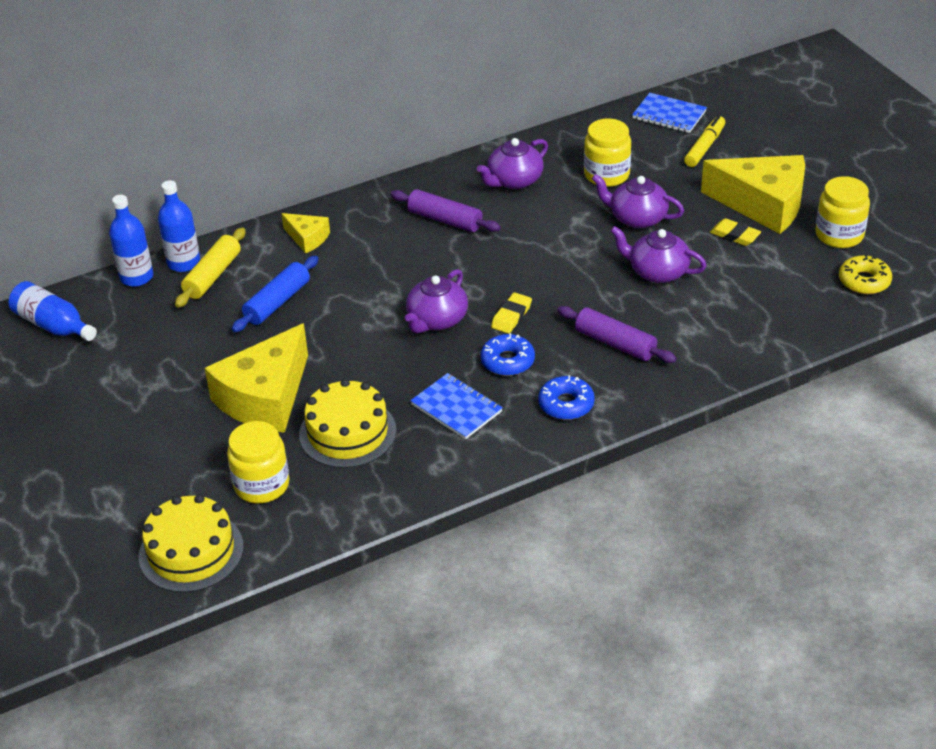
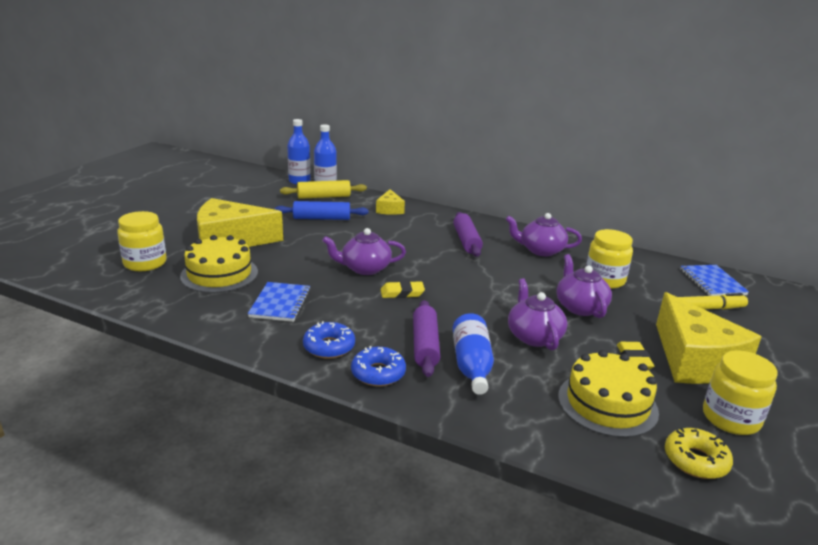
camera: 50 degrees right, 15 degrees down
blue bottle [9,281,97,341] -> blue bottle moved to [453,313,494,395]
yellow cake [139,494,244,593] -> yellow cake moved to [558,350,659,438]
blue donut [480,333,535,376] -> blue donut moved to [351,346,406,386]

